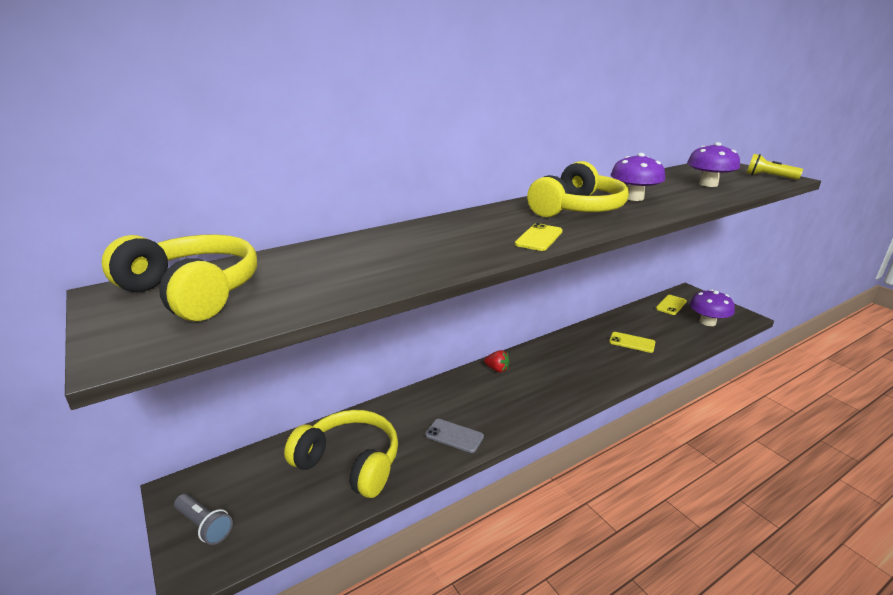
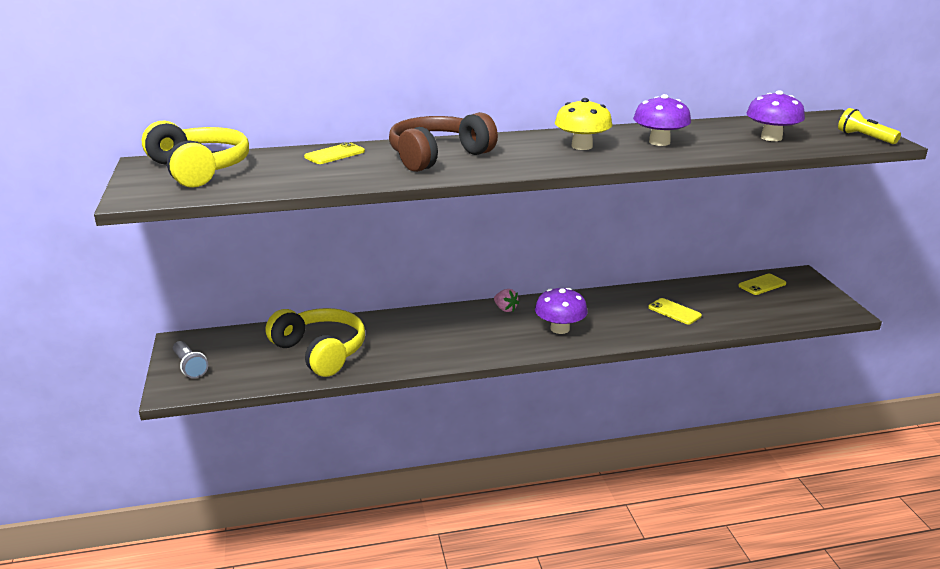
camera: 20 degrees right, 0 degrees up
grey phone [425,419,484,453] -> none
red strawberry [484,350,510,373] -> pink strawberry [494,289,519,312]
yellow phone [515,223,563,251] -> yellow phone moved to [304,142,365,164]
yellow headphones [527,161,629,217] -> yellow mushroom [555,98,613,150]
purple mushroom [690,289,735,326] -> purple mushroom moved to [535,288,588,334]
none -> brown headphones [389,112,498,172]

